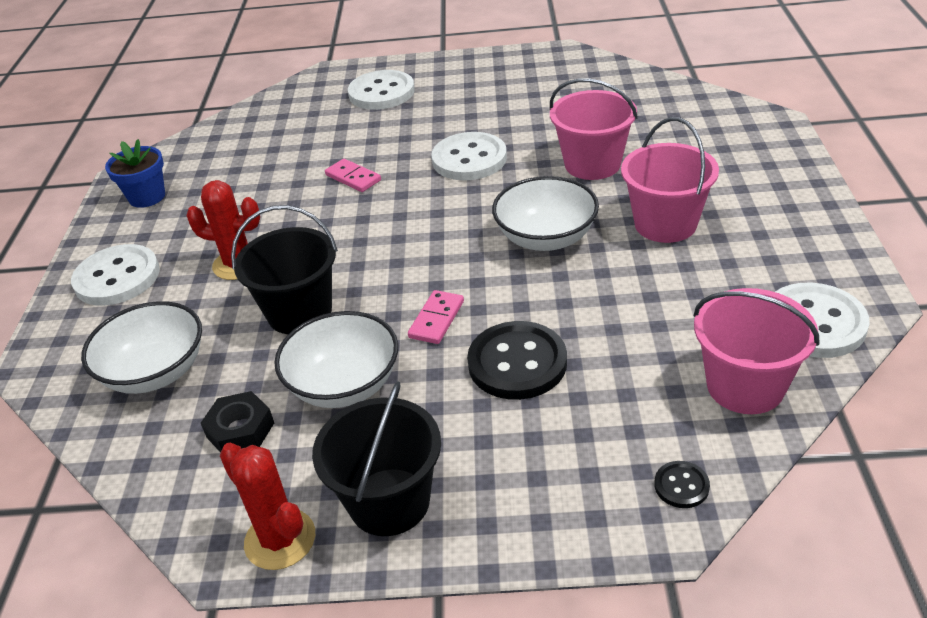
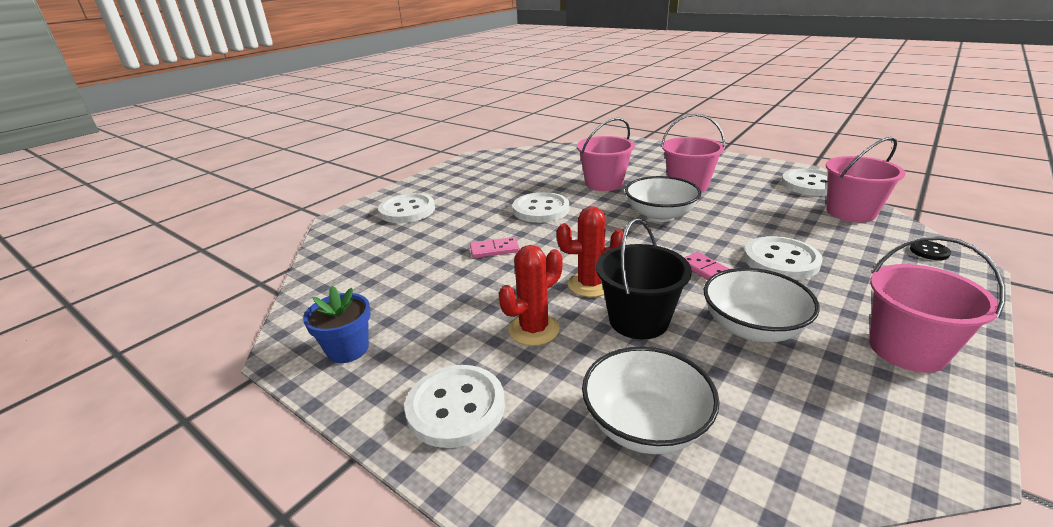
camera: 55 degrees left, 10 degrees down
black nut [201,391,274,453] -> none
red cactus [219,443,315,570] -> red cactus moved to [557,206,624,297]
black bucket [312,381,441,536] -> pink bucket [869,236,1005,373]
black button [467,321,567,400] -> white button [744,236,823,280]

